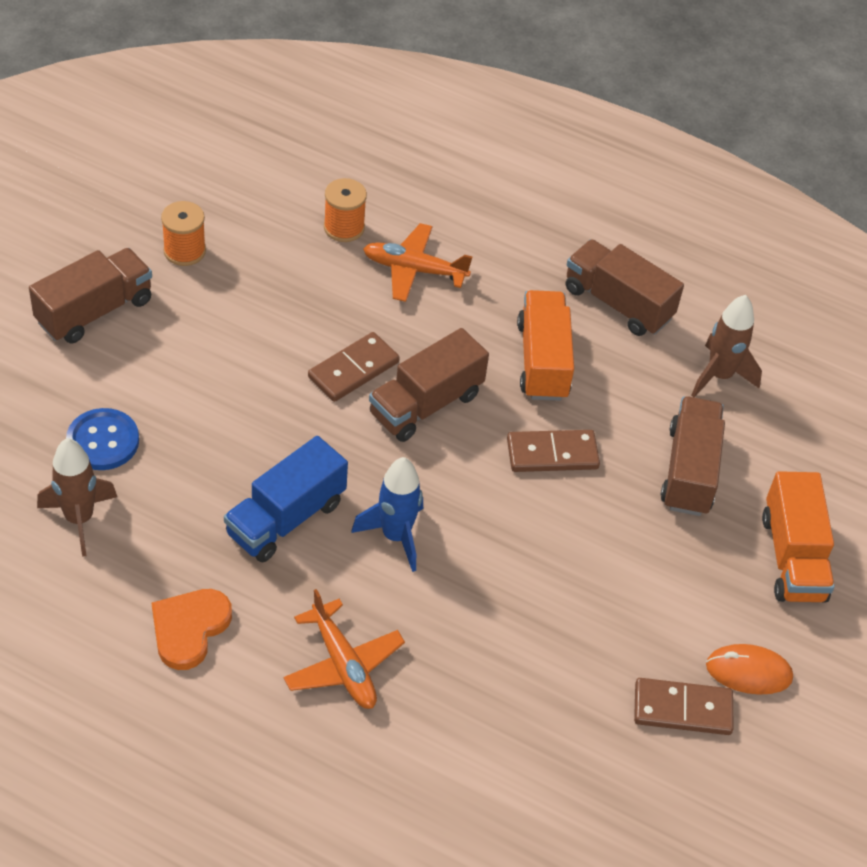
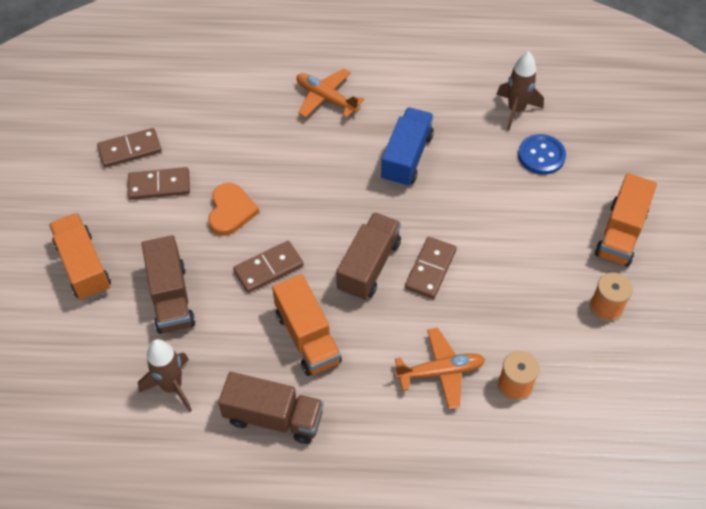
camera: 160 degrees right, 5 degrees up
brown truck [29,248,152,343] -> orange truck [595,173,657,267]
orange heart [152,589,232,670] -> orange heart moved to [208,183,259,236]
blue rocket [351,457,423,572] -> none
orange mouse [706,644,793,695] -> none
none -> brown domino [128,167,190,200]

